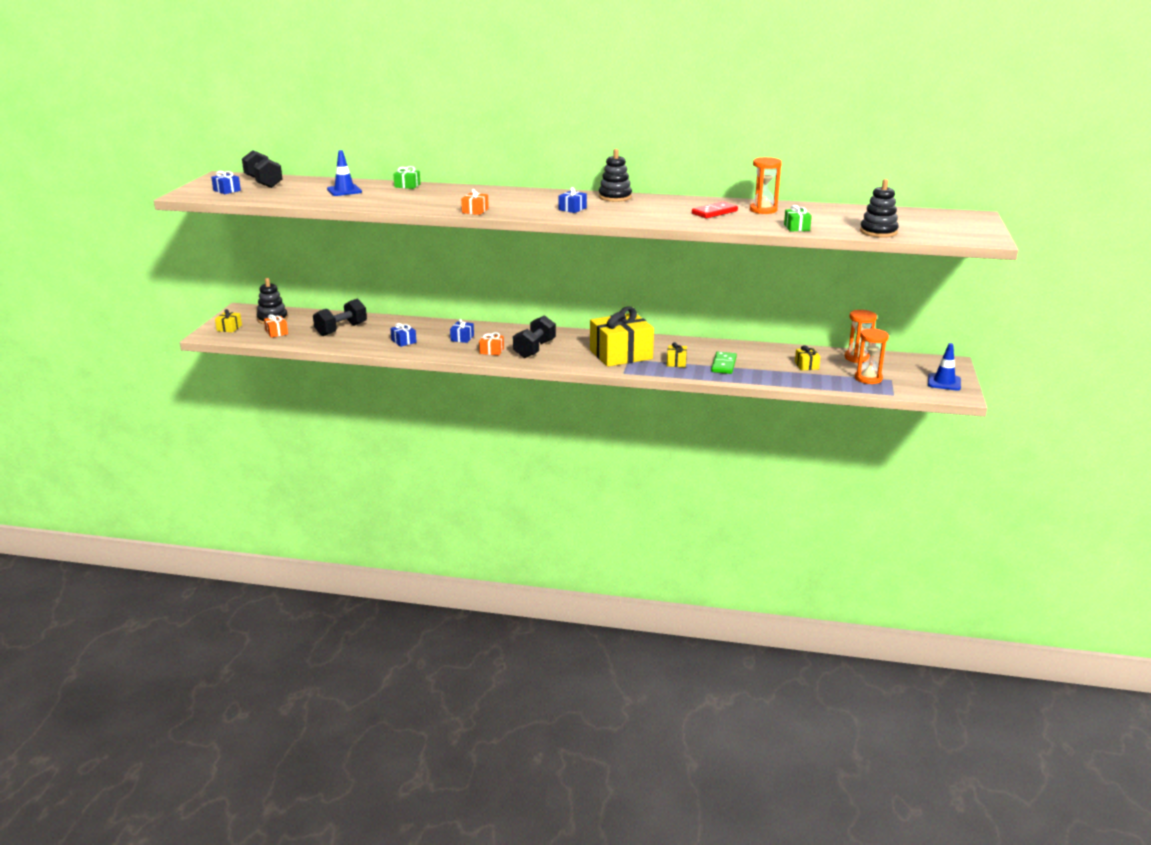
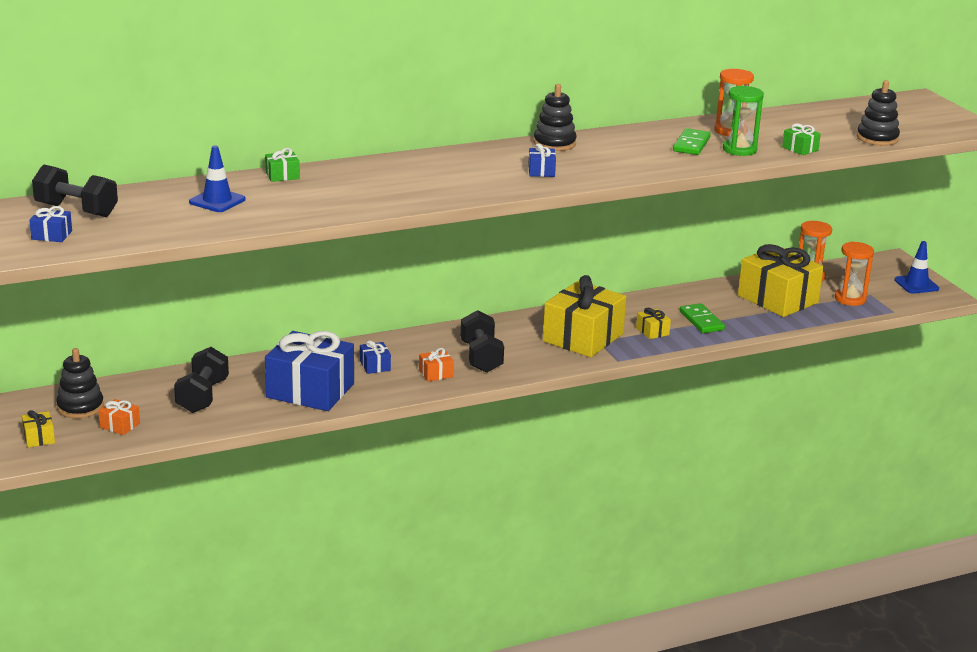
camera: 35 degrees left, 0 degrees up
blue gift [390,323,417,347] -> blue gift [265,331,354,411], size x2.41
orange gift [461,189,489,215] -> none
red domino [692,202,738,218] -> green domino [673,128,711,155]
yellow gift [795,346,821,370] -> yellow gift [738,244,824,317], size x2.41
none -> green hourglass [723,86,764,156]

